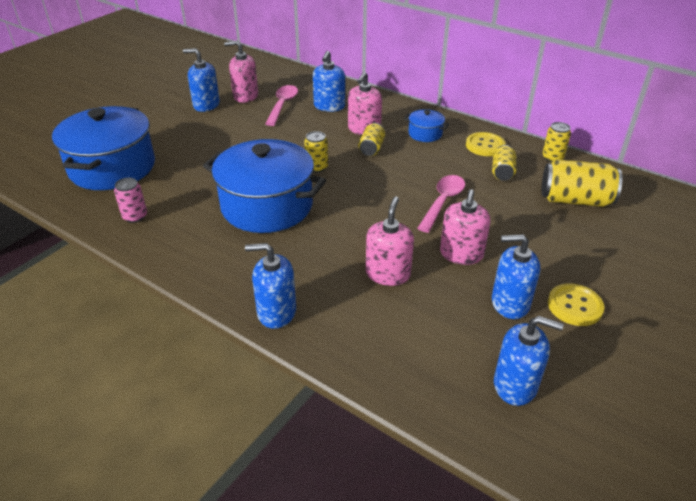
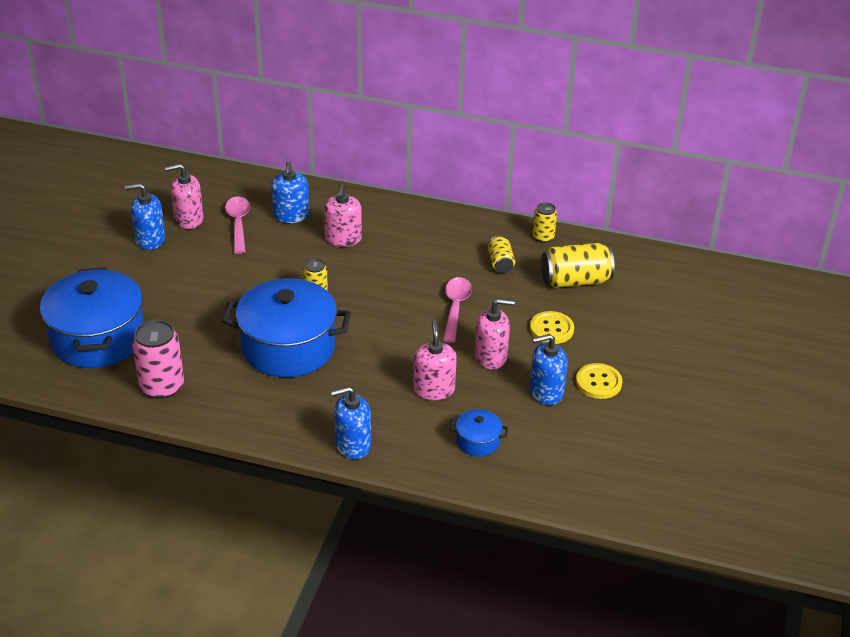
camera: 20 degrees left, 0 degrees up
pink can [114,178,147,223] -> pink can [132,320,184,399], size x1.74
yellow can [358,123,385,156] -> none
blue pot [404,109,450,142] -> blue pot moved to [450,409,509,457]
pink soap dispenser [440,189,491,265] -> pink soap dispenser turned 90 degrees counterclockwise [475,299,515,369]
yellow button [466,132,506,156] -> yellow button moved to [530,311,574,344]
blue soap dispenser [494,316,564,406] -> none

